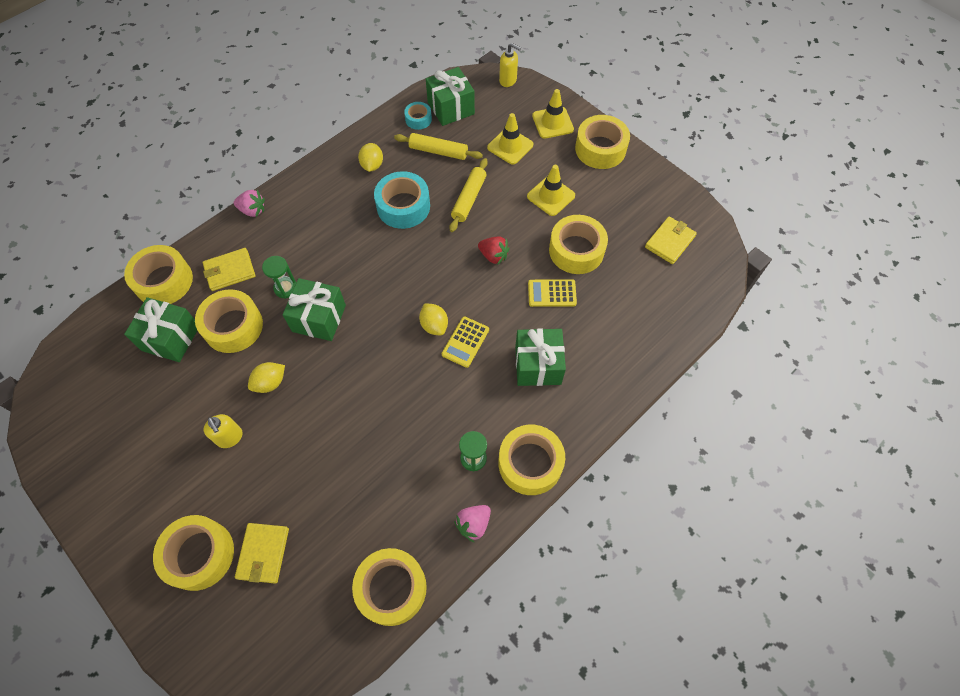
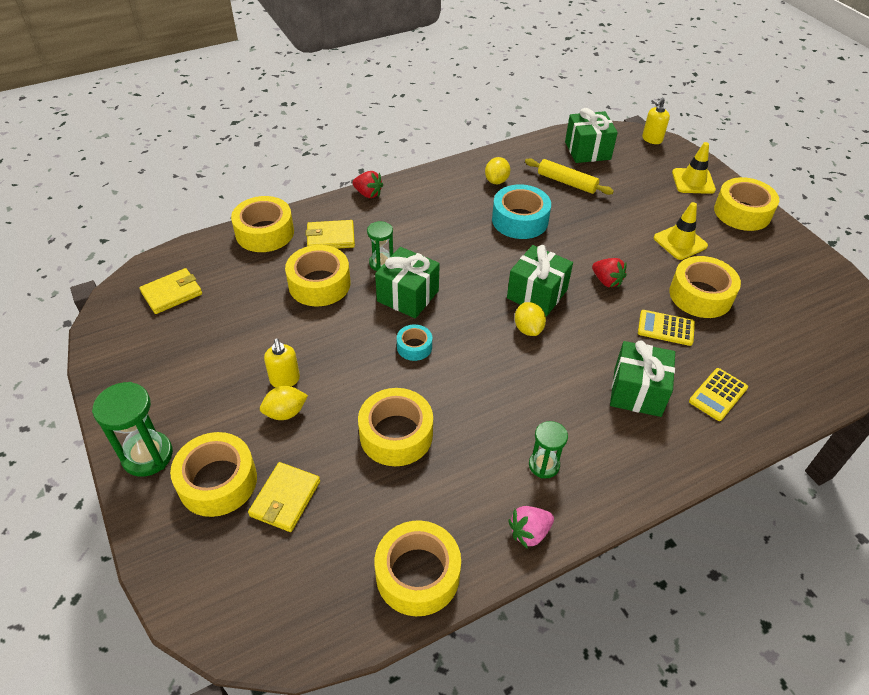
camera: 15 degrees right, 15 degrees down
green gift [124,297,197,362] -> green gift moved to [507,245,573,317]
pink strawberry [234,190,265,217] -> red strawberry [352,171,383,198]
yellow lemon [248,362,285,393] -> yellow lemon moved to [260,386,308,420]
turquoise tape [404,102,432,130] -> turquoise tape moved to [397,324,432,361]
yellow calculator [442,316,489,368] -> yellow calculator moved to [689,368,748,421]
yellow rolling pin [449,158,488,232] -> none
yellow traffic cone [487,113,534,165] -> none
yellow tape [498,425,565,495] -> yellow tape moved to [358,388,433,466]
yellow soap dispenser [499,43,521,87] -> yellow soap dispenser turned 90 degrees clockwise [642,98,670,144]
yellow wallet [645,216,697,264] -> yellow wallet moved to [139,268,202,314]
none -> green hourglass [92,382,173,477]

